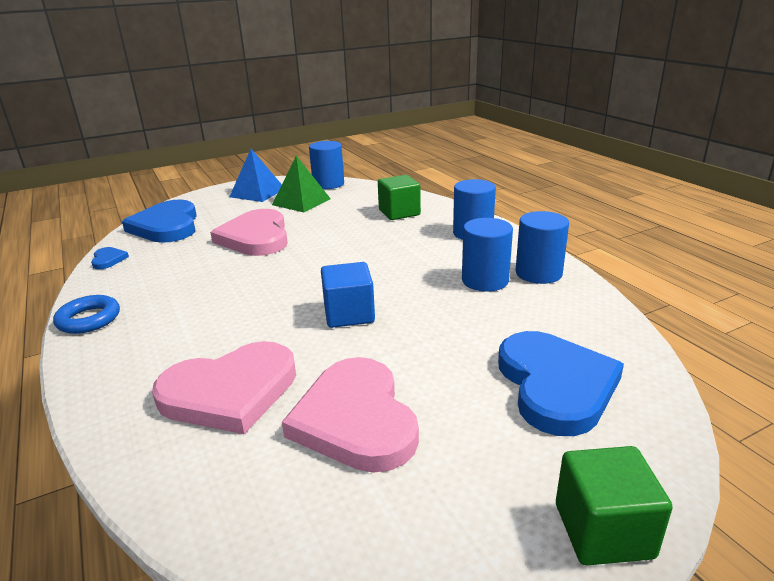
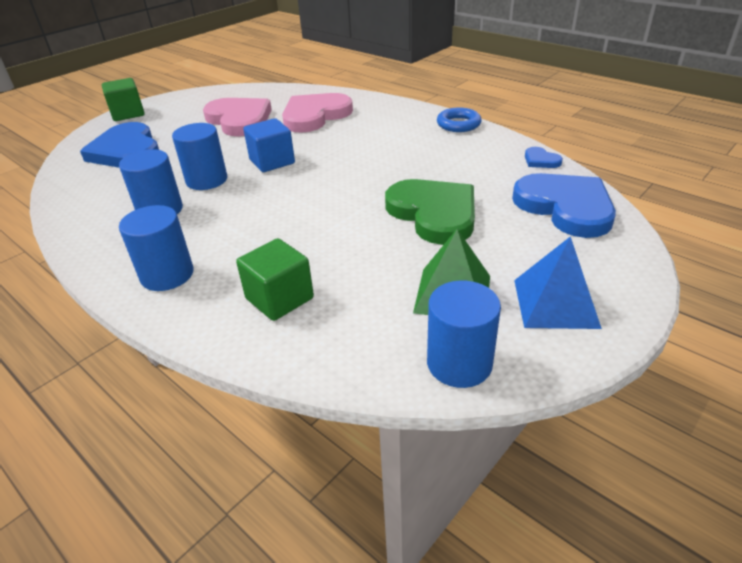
camera: 160 degrees right, 10 degrees up
pink heart [210,209,288,256] -> green heart [385,179,475,245]
blue cylinder [515,211,569,284] -> blue cylinder moved to [172,123,227,190]

